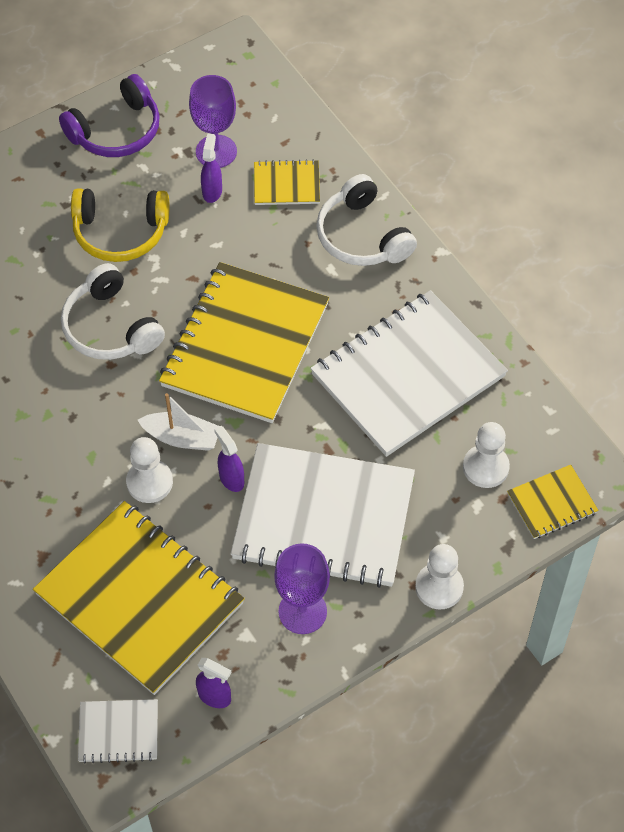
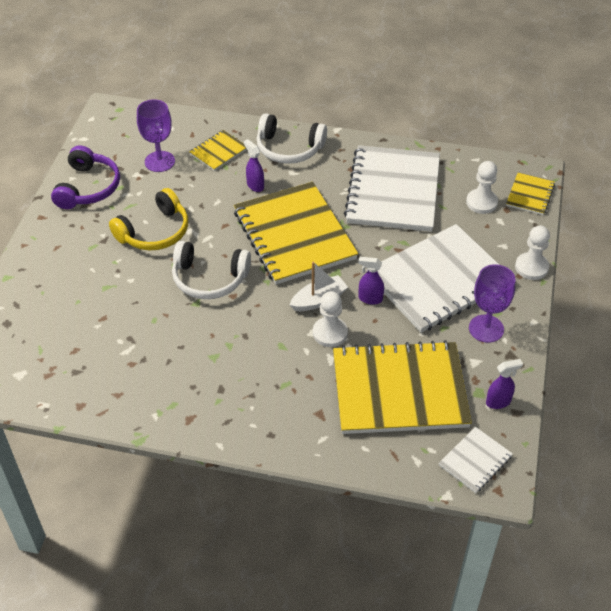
camera: 45 degrees left, 10 degrees down
purple spray bottle [201,133,222,203] -> purple spray bottle moved to [244,139,264,192]

